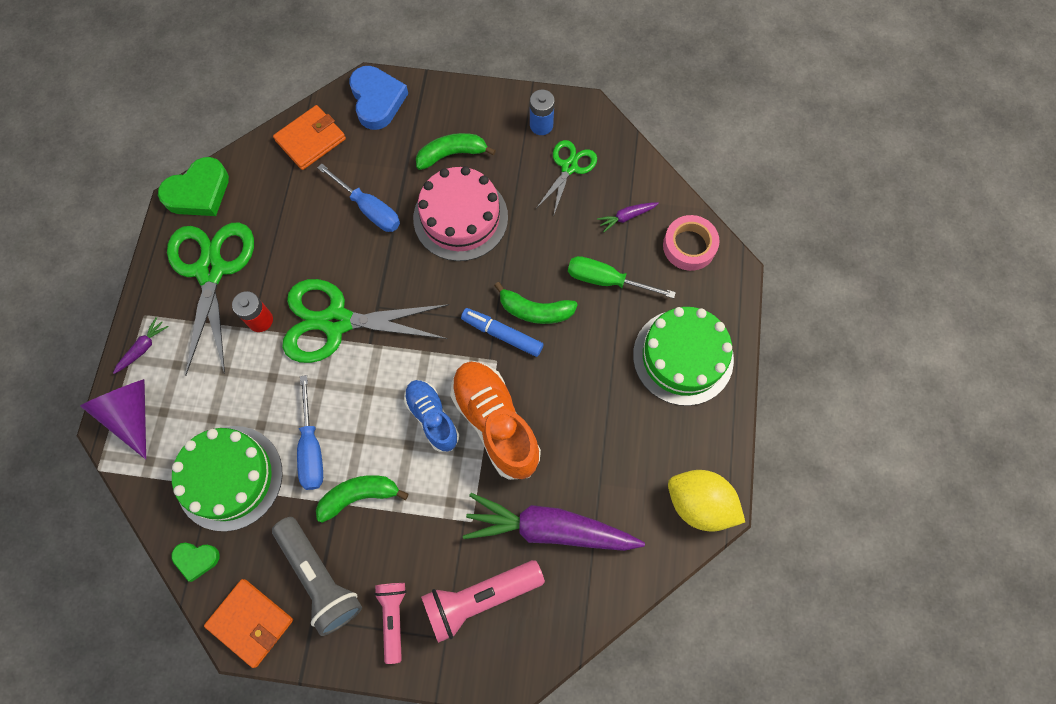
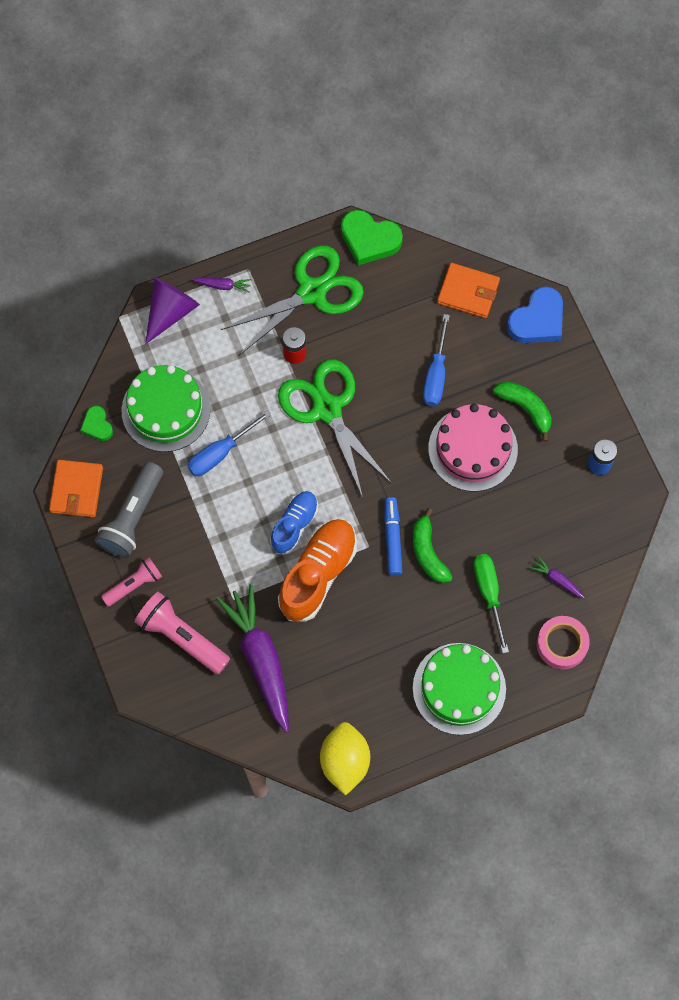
camera: 60 degrees right, 0 degrees up
green banana [316,475,408,523] -> none
green scissors [537,140,597,217] -> none

